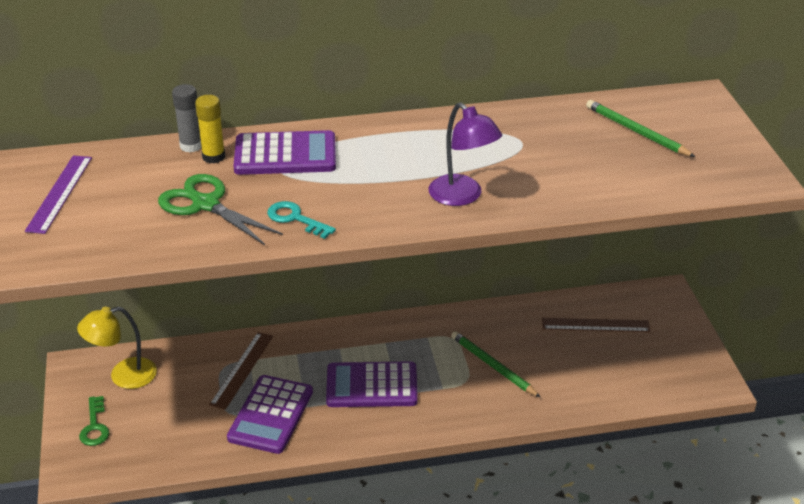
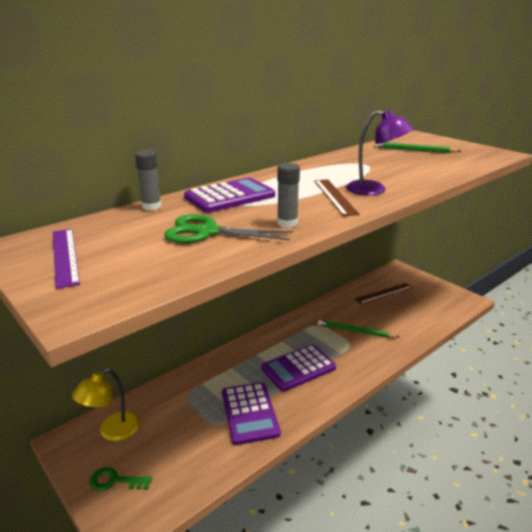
camera: 30 degrees left, 10 degrees down
green key [79,396,109,446] -> green key turned 135 degrees clockwise [89,467,152,491]
yellow glue stick [195,95,225,163] -> none
brown ruler [209,332,273,410] -> brown ruler moved to [314,179,360,216]
turquoise key [267,201,336,239] -> grey glue stick [277,163,300,228]

